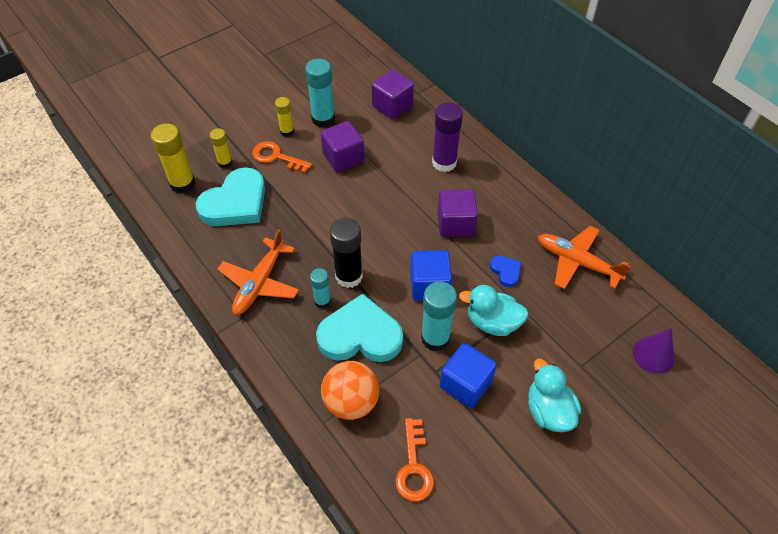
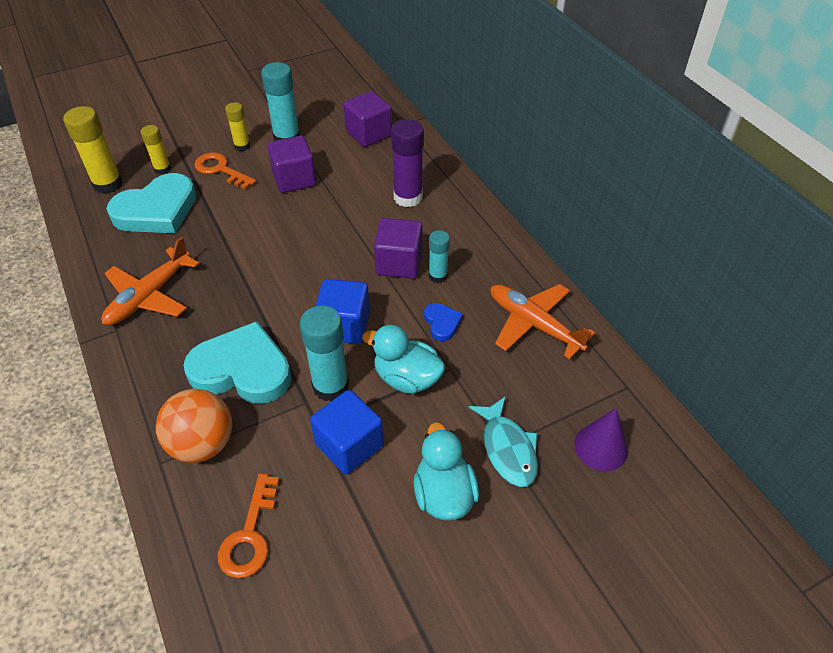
camera: 10 degrees right, 5 degrees down
turquoise glue stick [310,268,331,308] -> turquoise glue stick moved to [429,230,450,283]
black glue stick [330,218,363,288] -> none
none -> turquoise fish [469,396,538,487]

